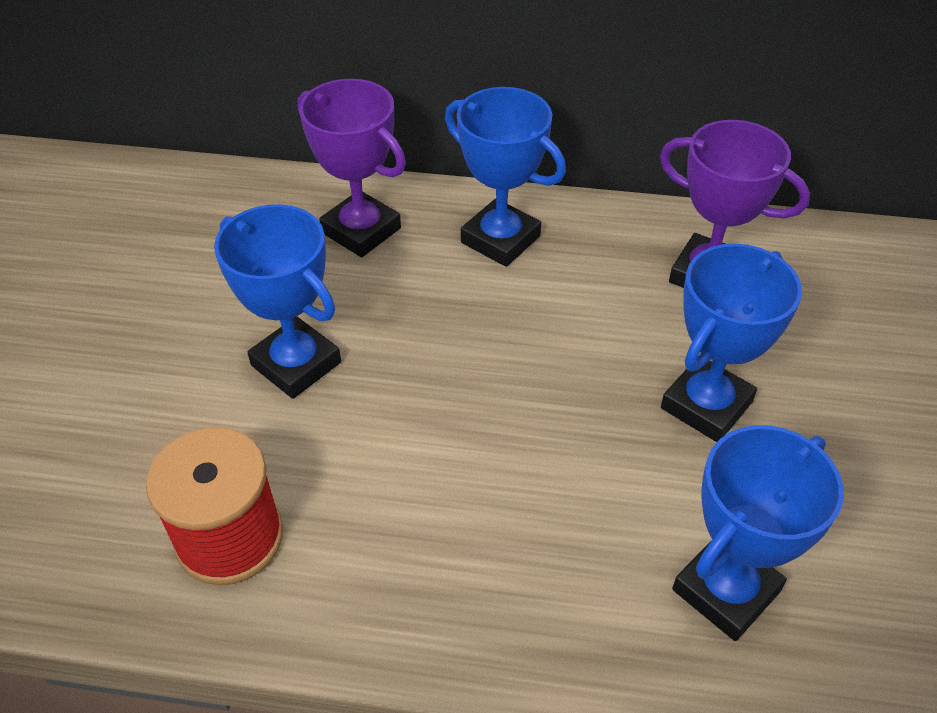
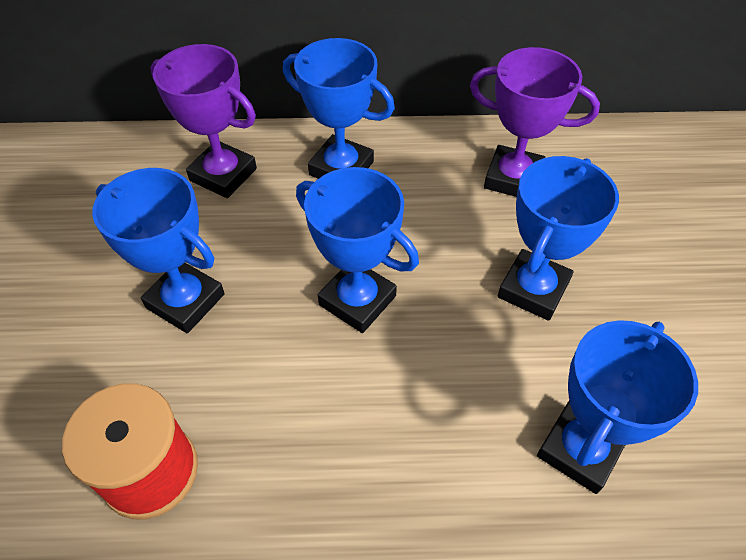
camera: 10 degrees left, 5 degrees up
none -> blue trophy [296,167,419,333]

